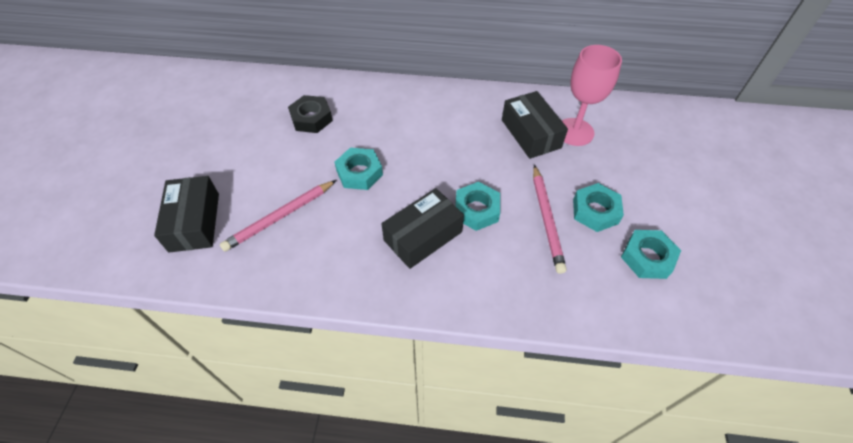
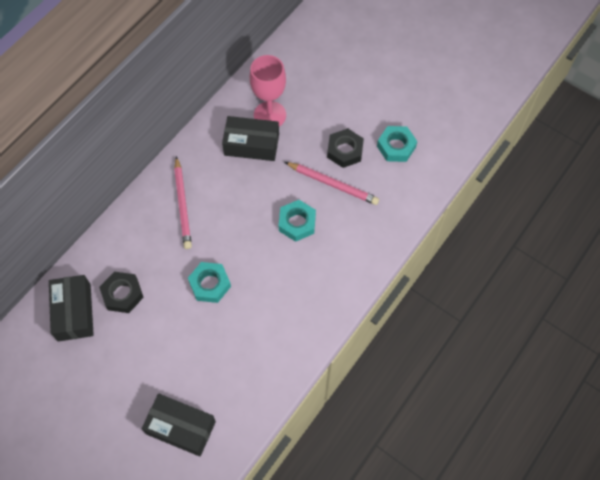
camera: 60 degrees left, 10 degrees up
pink pencil [220,180,336,252] -> pink pencil moved to [174,156,192,249]
black box [381,188,464,269] -> black box moved to [49,275,94,342]
turquoise nut [573,183,624,232] -> black nut [327,128,364,168]

